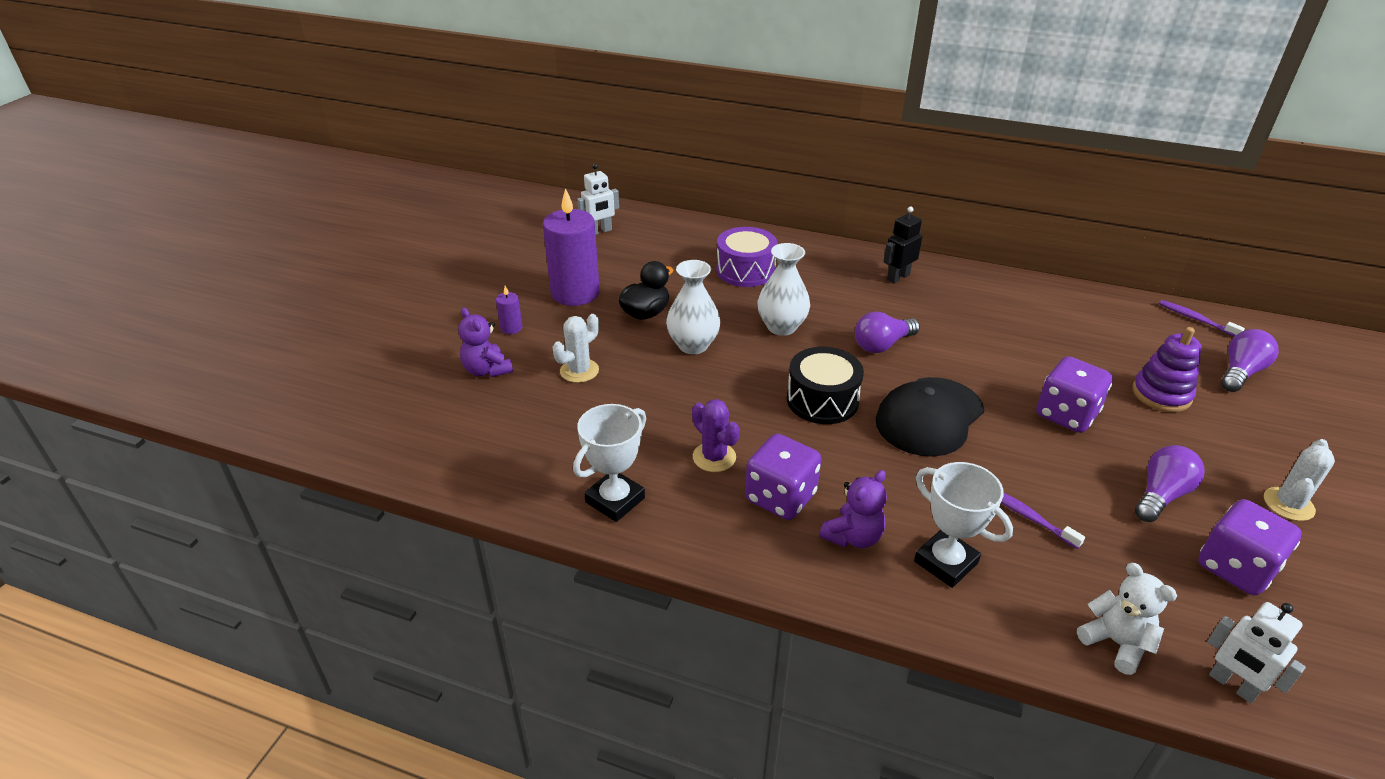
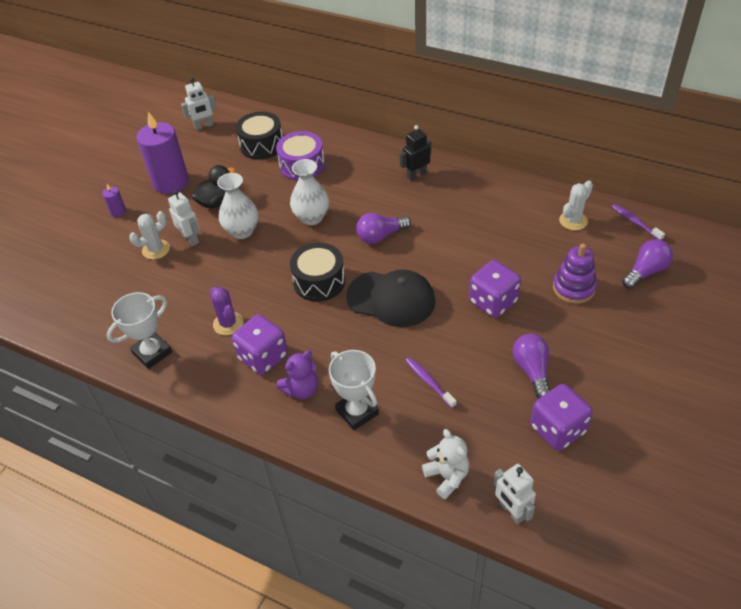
camera: 10 degrees right, 10 degrees up
purple teddy bear [458,308,513,377] -> none
black cap [875,377,984,457] -> black cap turned 120 degrees counterclockwise [346,269,435,327]
purple light bulb [1135,445,1205,522] -> purple light bulb turned 60 degrees counterclockwise [512,334,551,398]
white cactus [1264,439,1335,521] -> white cactus moved to [559,180,593,230]
none -> white robot [168,190,200,246]
none -> black drum [236,112,282,160]

